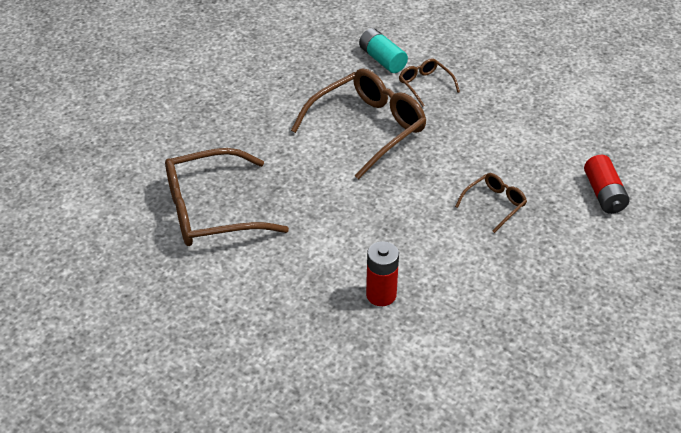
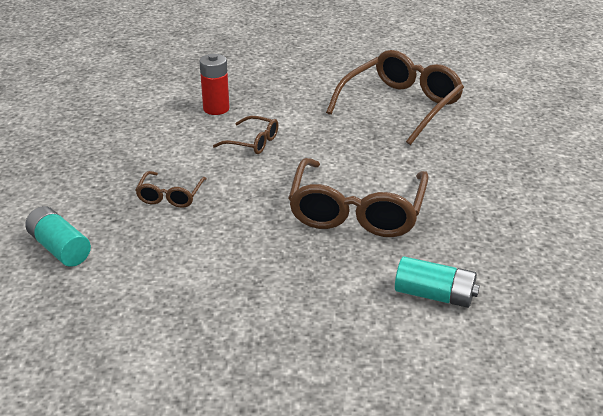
camera: 145 degrees right, 10 degrees down
brown glasses [399,58,460,107] -> brown glasses moved to [213,116,278,154]
red battery [584,155,630,214] -> turquoise battery [25,206,91,267]

